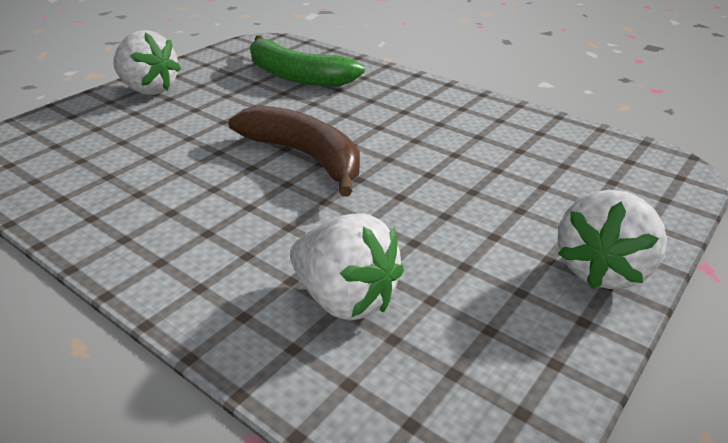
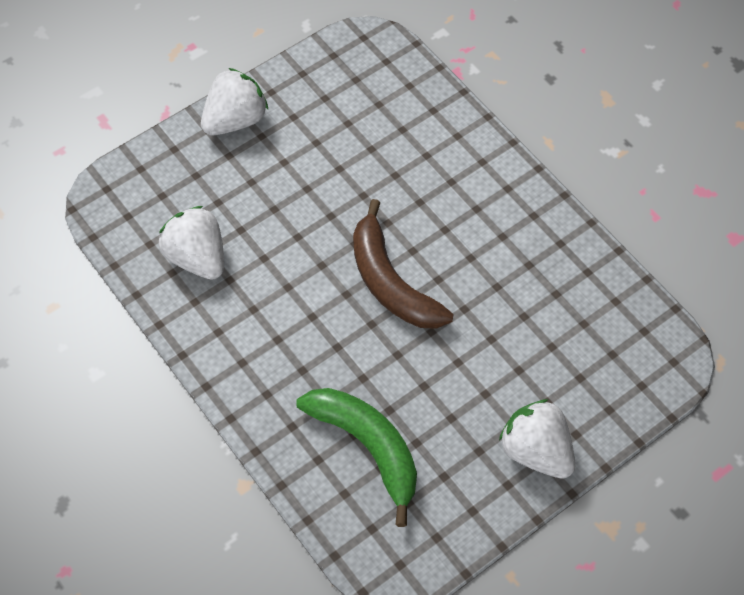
camera: 165 degrees left, 25 degrees up
white strawberry [290,213,404,321] -> white strawberry moved to [159,206,224,280]

